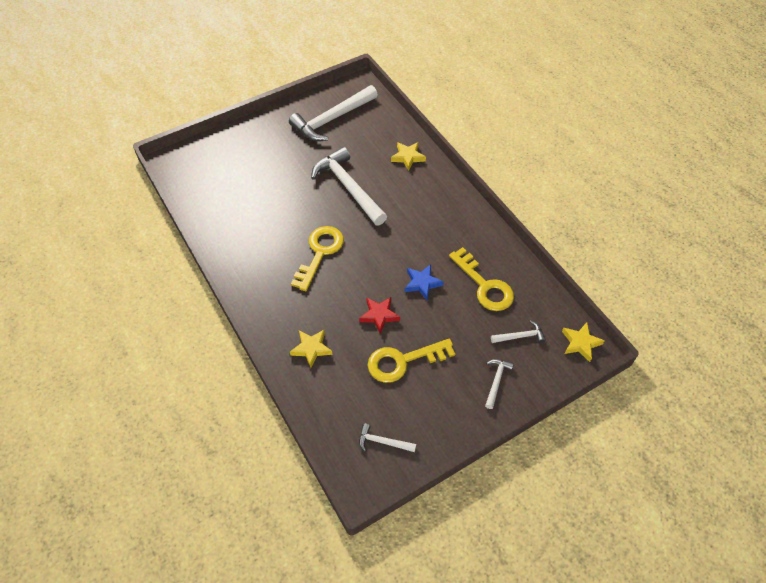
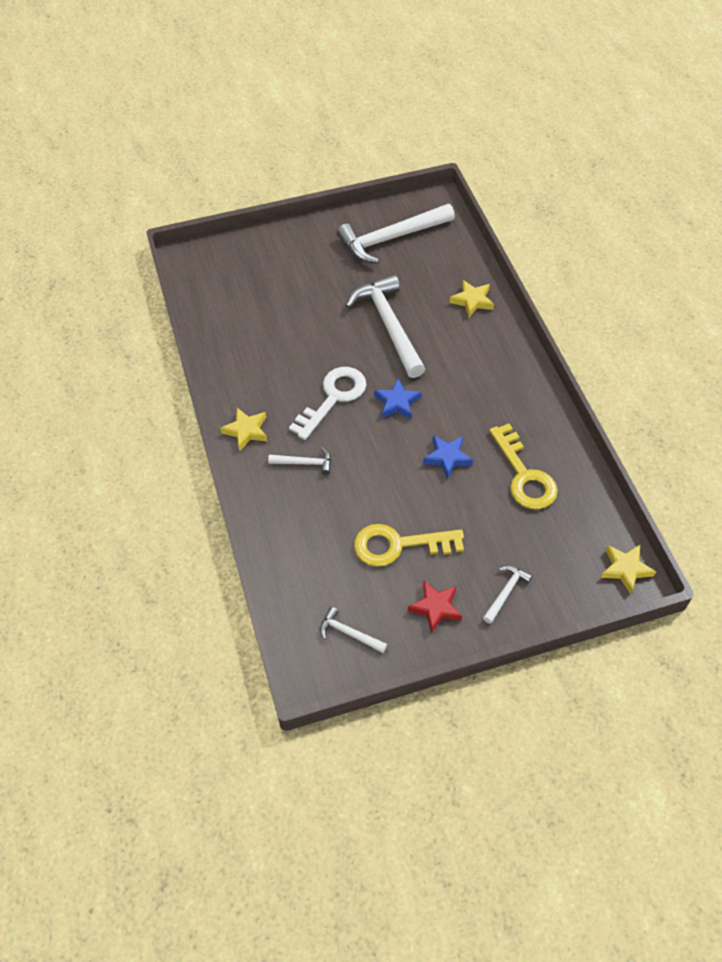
camera: 15 degrees right, 0 degrees up
yellow star [290,330,332,368] -> yellow star moved to [220,408,268,451]
yellow key [291,226,344,291] -> white key [289,367,367,440]
red star [359,297,400,334] -> red star moved to [408,581,462,633]
white hammer [491,320,546,343] -> white hammer moved to [268,447,331,475]
none -> blue star [374,378,422,419]

